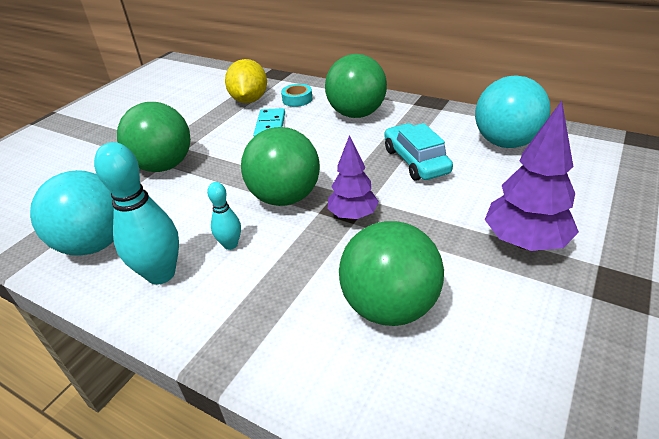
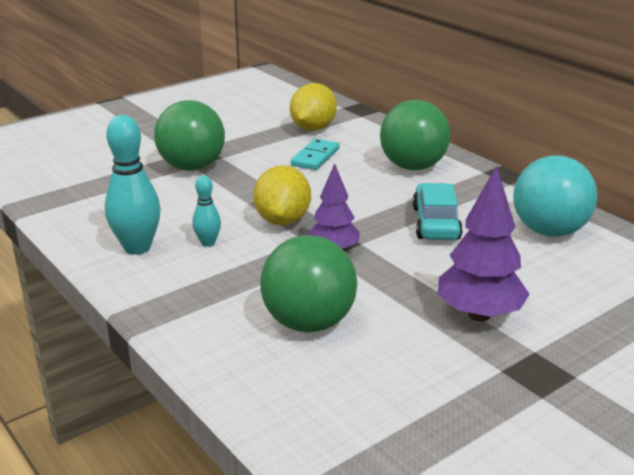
camera: 20 degrees right, 10 degrees down
turquoise ball [30,170,114,256] -> none
green ball [241,127,320,206] -> yellow lemon [253,165,311,225]
turquoise tape [281,84,312,107] -> none

